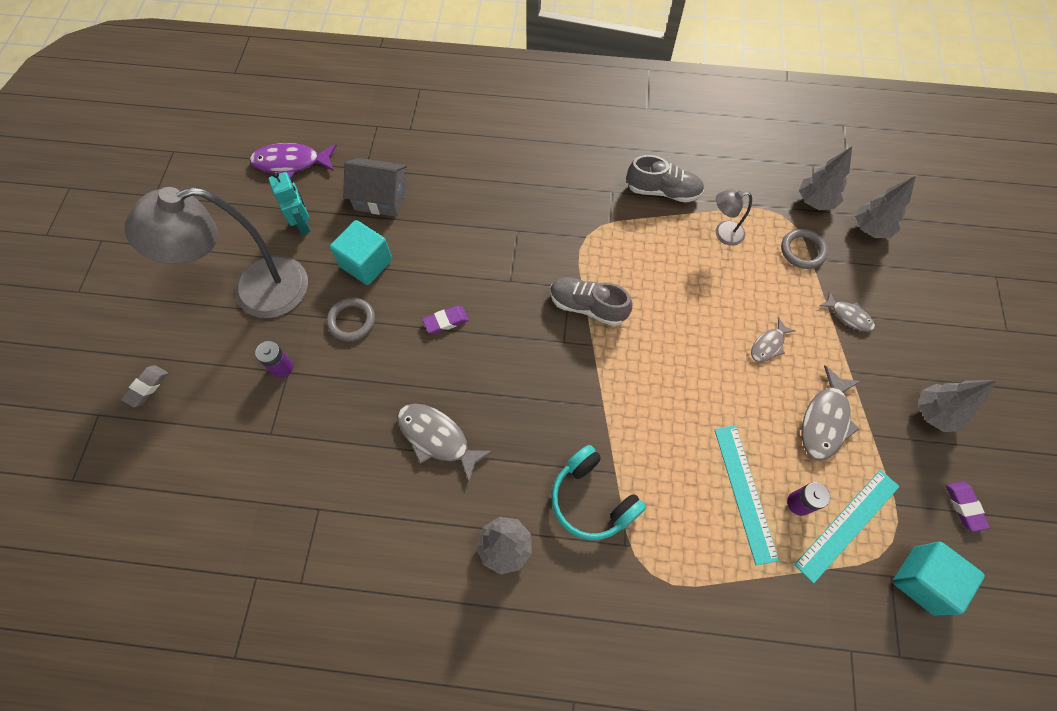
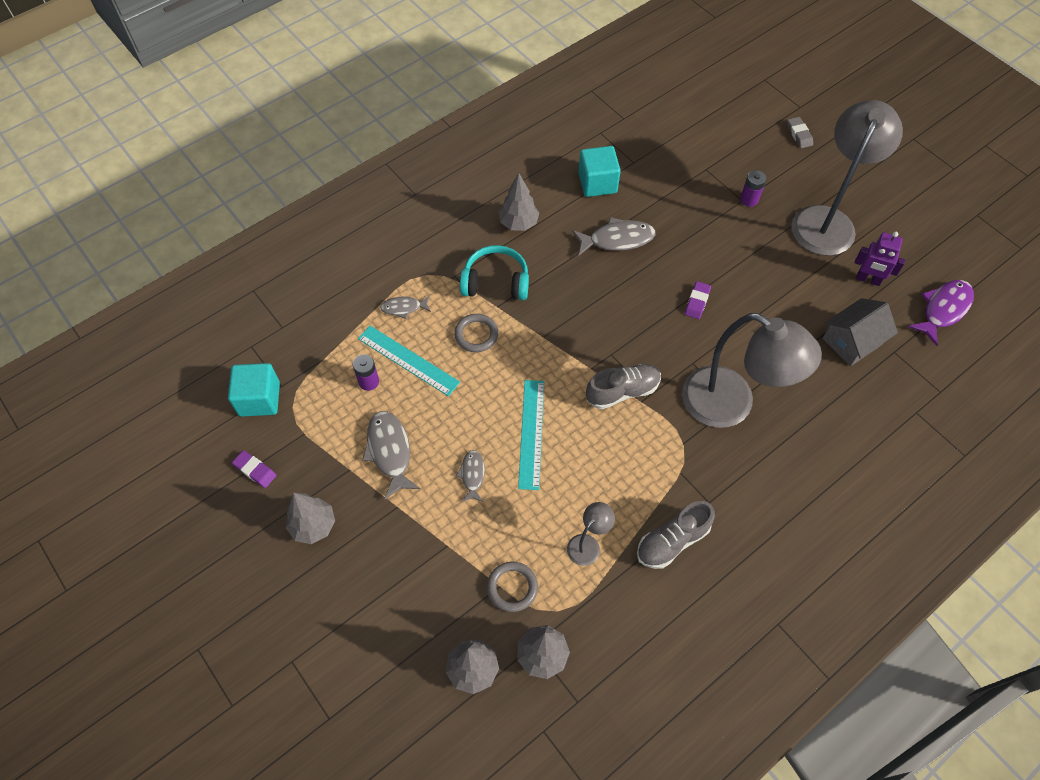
camera: 135 degrees right, 5 degrees down
turquoise robot [268,171,311,235] -> purple robot [855,231,905,286]
grey ring [327,298,375,341] -> grey ring moved to [454,314,498,352]
turquoise cube [330,220,392,285] -> turquoise cube moved to [578,146,621,197]
turquoise ruler [794,470,900,584] -> turquoise ruler moved to [518,380,544,490]
grey fish [820,291,875,332] -> grey fish moved to [380,296,431,319]
none -> grey lamp [682,313,822,428]

